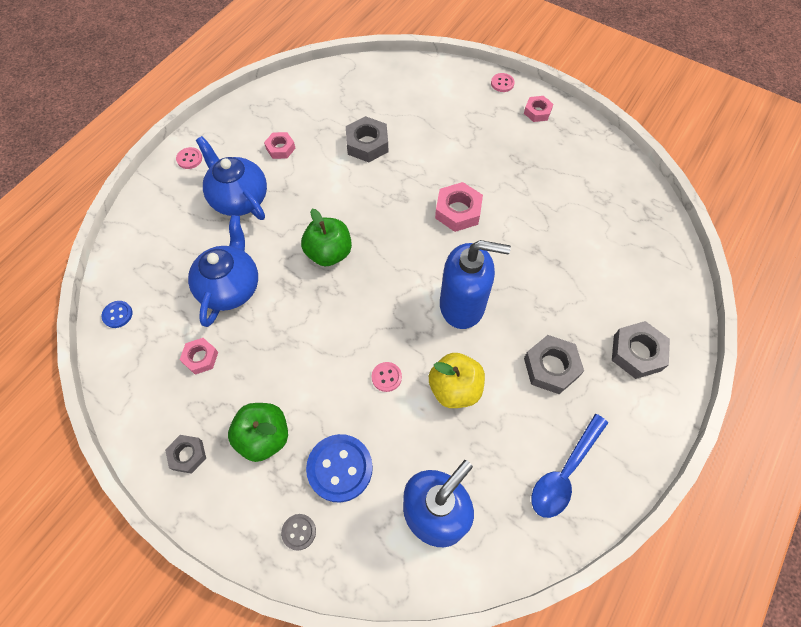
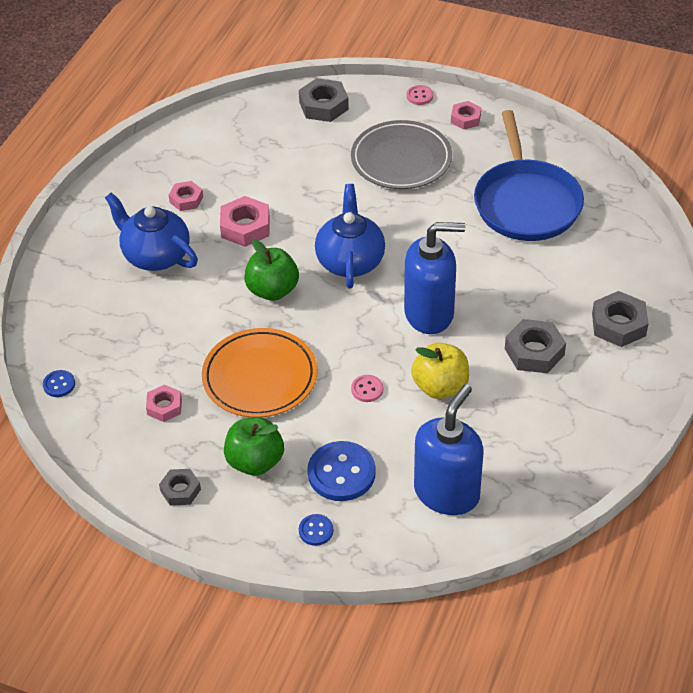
camera: 10 degrees left, 15 degrees down
pink button [176,147,202,169] -> none
blue teapot [188,215,258,327] -> blue teapot moved to [315,184,385,289]
grey button [281,514,316,551] -> blue button [299,514,333,546]
grey nut [346,116,388,162] -> grey nut moved to [299,78,349,122]
pink nut [435,182,483,232] -> pink nut moved to [220,196,270,247]
blue spoon [531,414,608,518] -> none
none -> orange plate [202,328,317,418]
none -> grey plate [351,120,452,189]
none -> blue pan [474,110,584,241]

